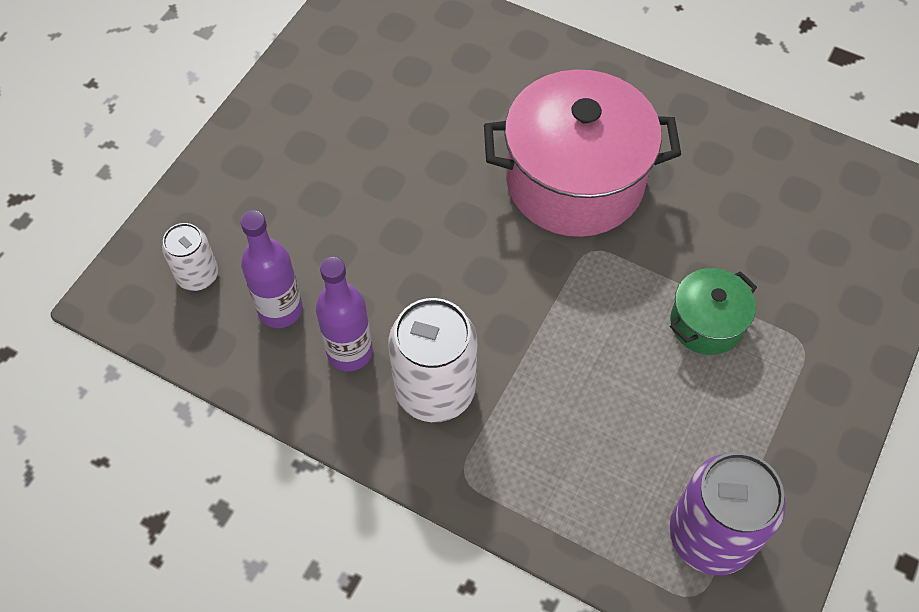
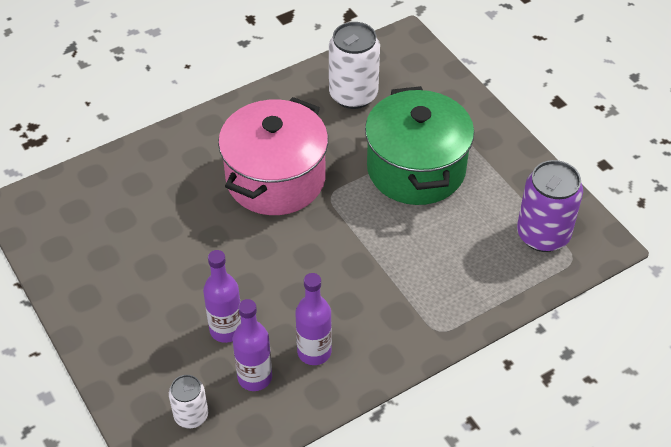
camera: 60 degrees left, 10 degrees down
white can [388,298,477,422] -> white can moved to [329,22,380,109]
green pot [670,268,757,355] -> green pot [365,86,474,205], size x2.03
none -> purple bottle [203,250,241,343]

